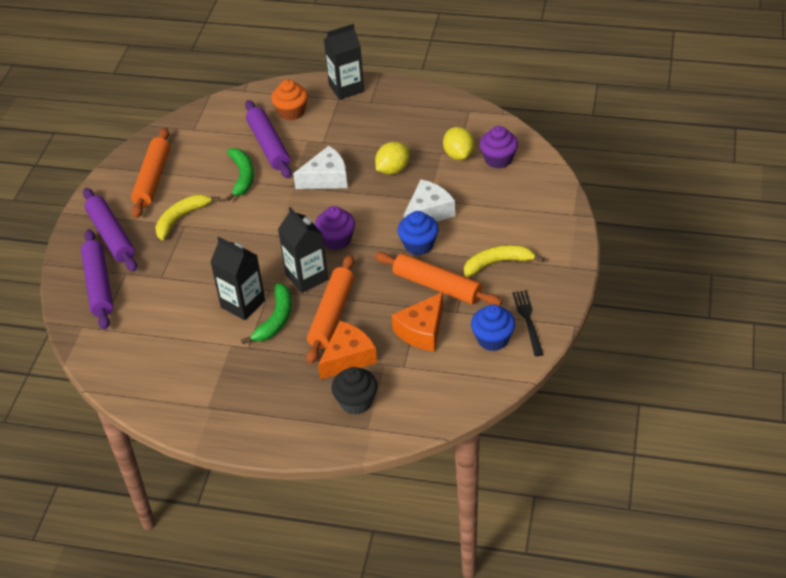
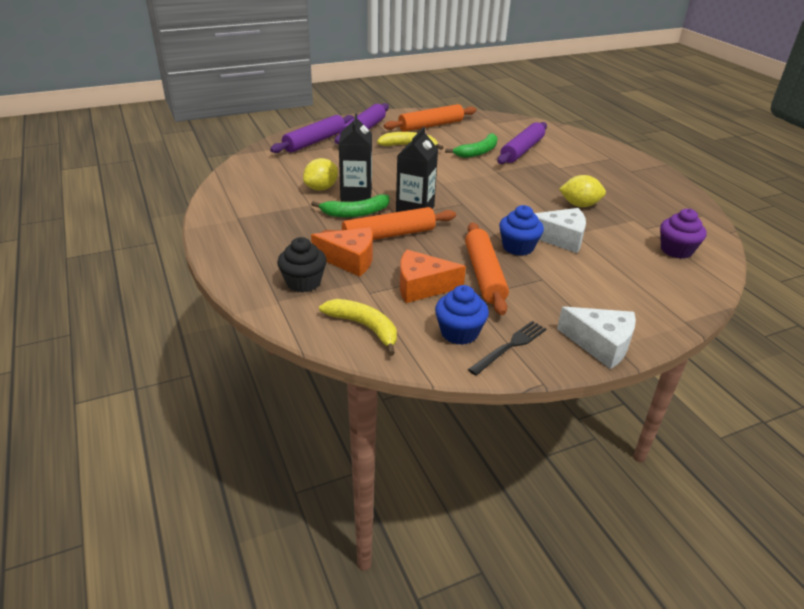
camera: 50 degrees right, 10 degrees down
orange cupcake [271,79,308,121] -> none
white cheese [293,146,348,189] -> white cheese moved to [557,307,636,369]
purple cupcake [315,206,355,250] -> none
black carton [324,24,364,100] -> none
yellow lemon [443,127,474,160] -> yellow lemon moved to [303,158,338,191]
yellow banana [464,245,544,277] -> yellow banana moved to [319,299,397,356]

